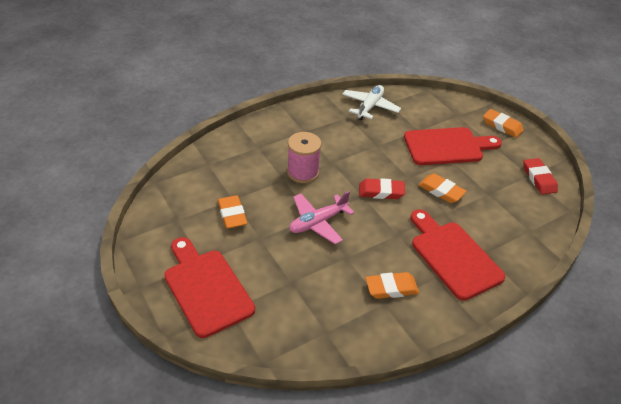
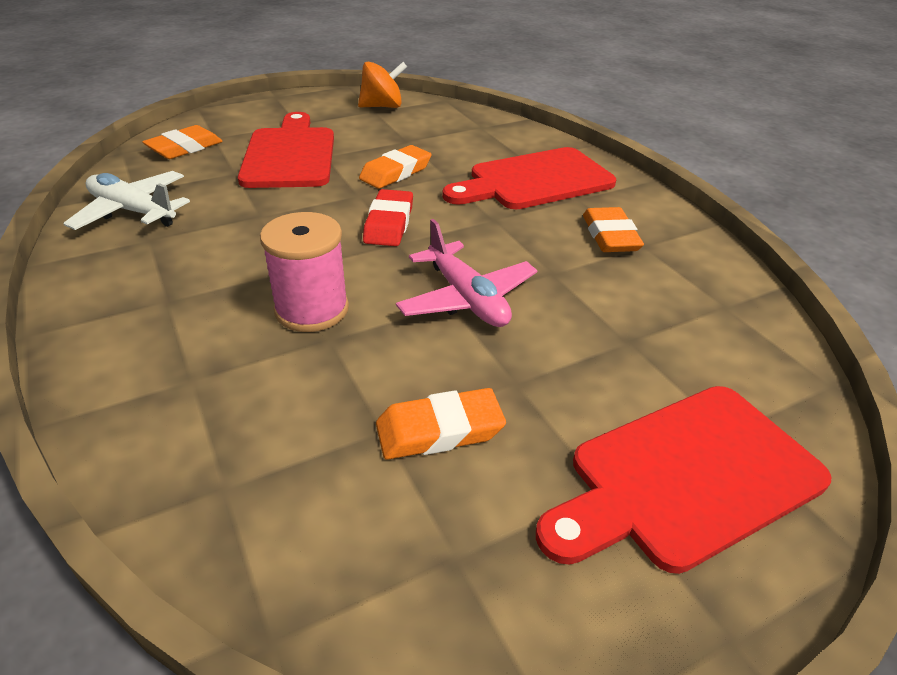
camera: 85 degrees left, 5 degrees down
orange eraser [483,109,524,138] -> orange eraser moved to [142,125,223,159]
red eraser [523,158,558,195] -> orange spinning top [358,62,407,108]

